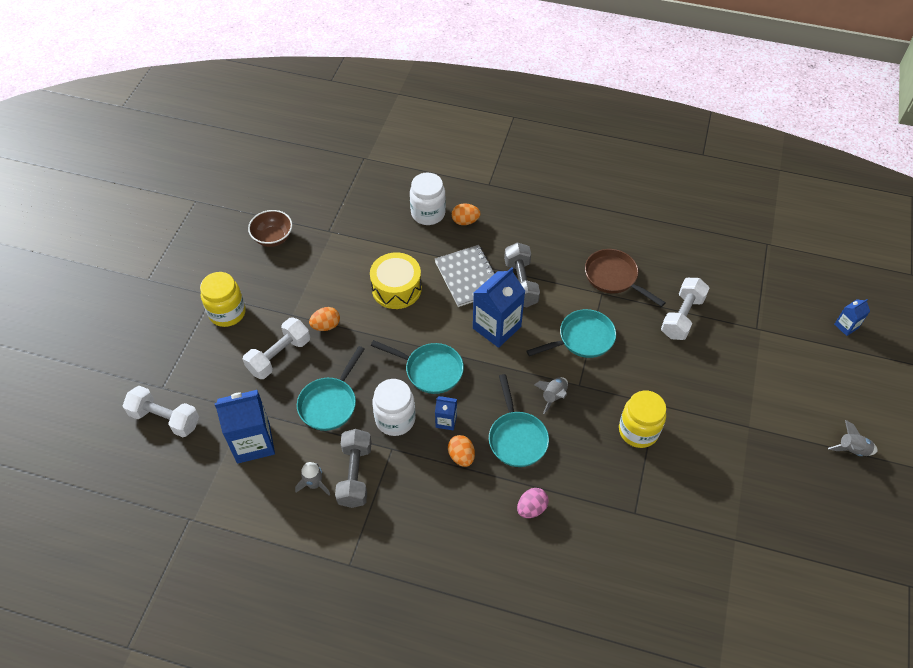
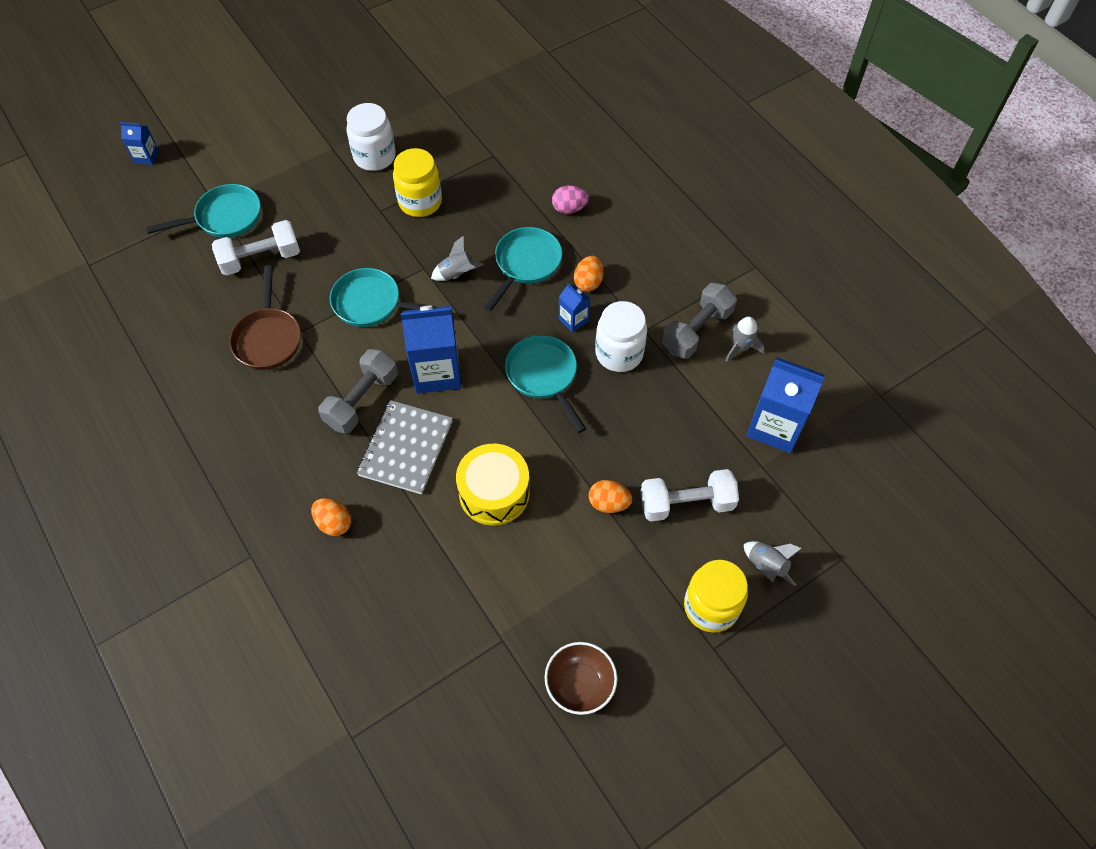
camera: 140 degrees left, 5 degrees up
white dumbbell [123,386,199,437] -> none
turquoise pan [297,346,364,431] -> turquoise pan moved to [146,184,260,238]
white jar [410,172,446,225] -> white jar moved to [346,103,396,171]
grey rocket [828,420,877,456] -> grey rocket moved to [744,541,802,586]

